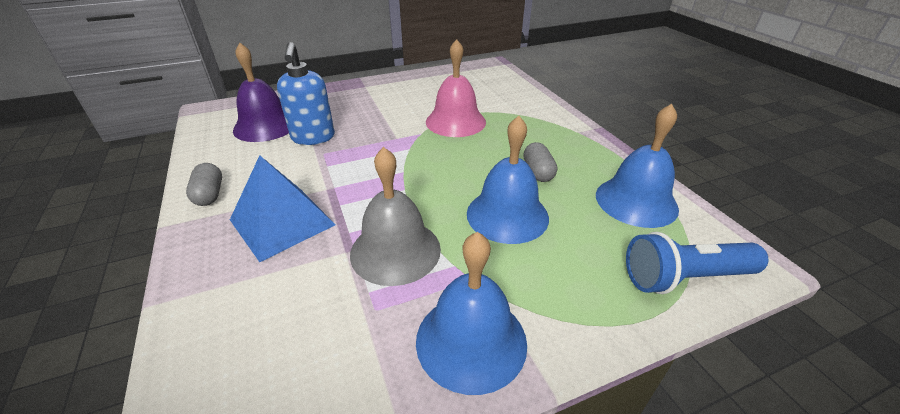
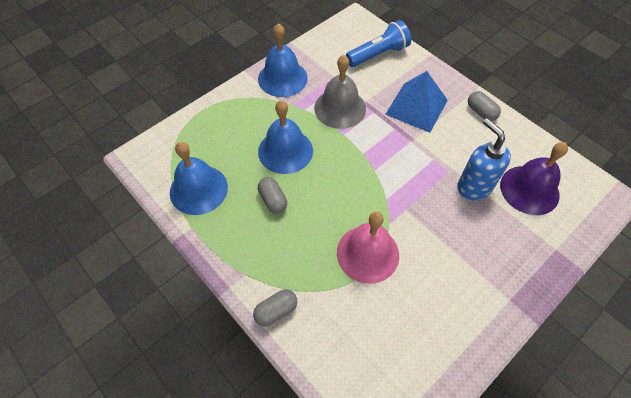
camera: 160 degrees right, 20 degrees up
blue flashlight [626,232,769,294] -> blue flashlight moved to [346,20,411,67]
none -> grey capsule [253,289,298,326]

